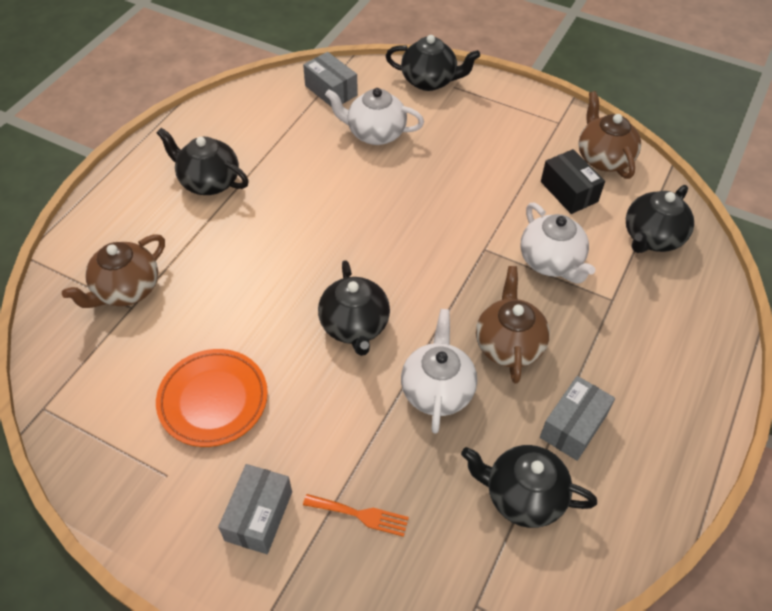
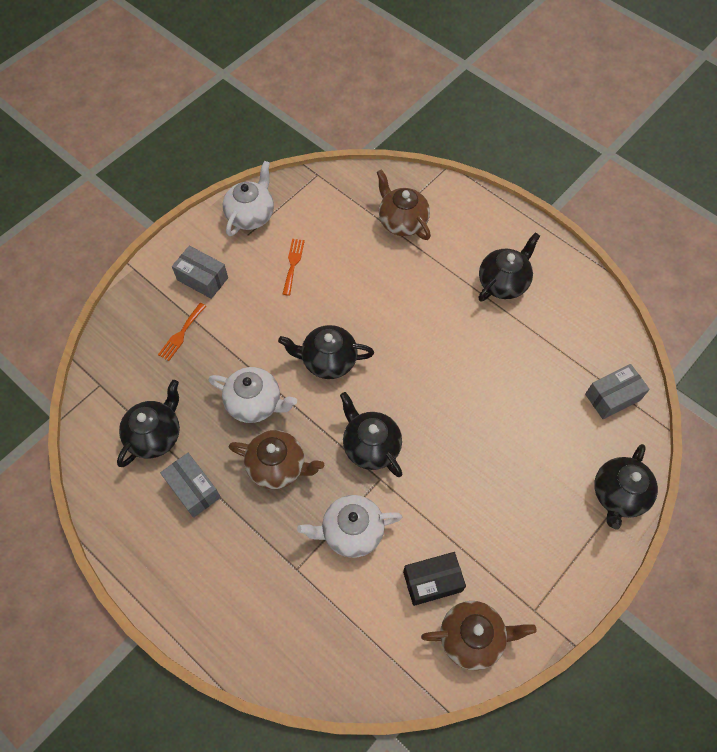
camera: 105 degrees right, 10 degrees up
orange plate [156,349,268,447] -> orange fork [283,239,305,296]
white teapot [325,88,424,145] -> white teapot moved to [223,161,274,236]
black teapot [626,185,694,253] -> black teapot moved to [340,392,402,477]

